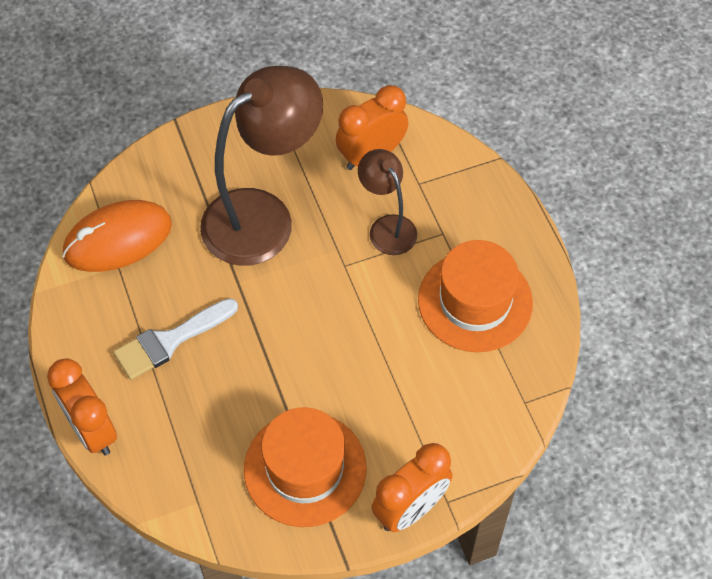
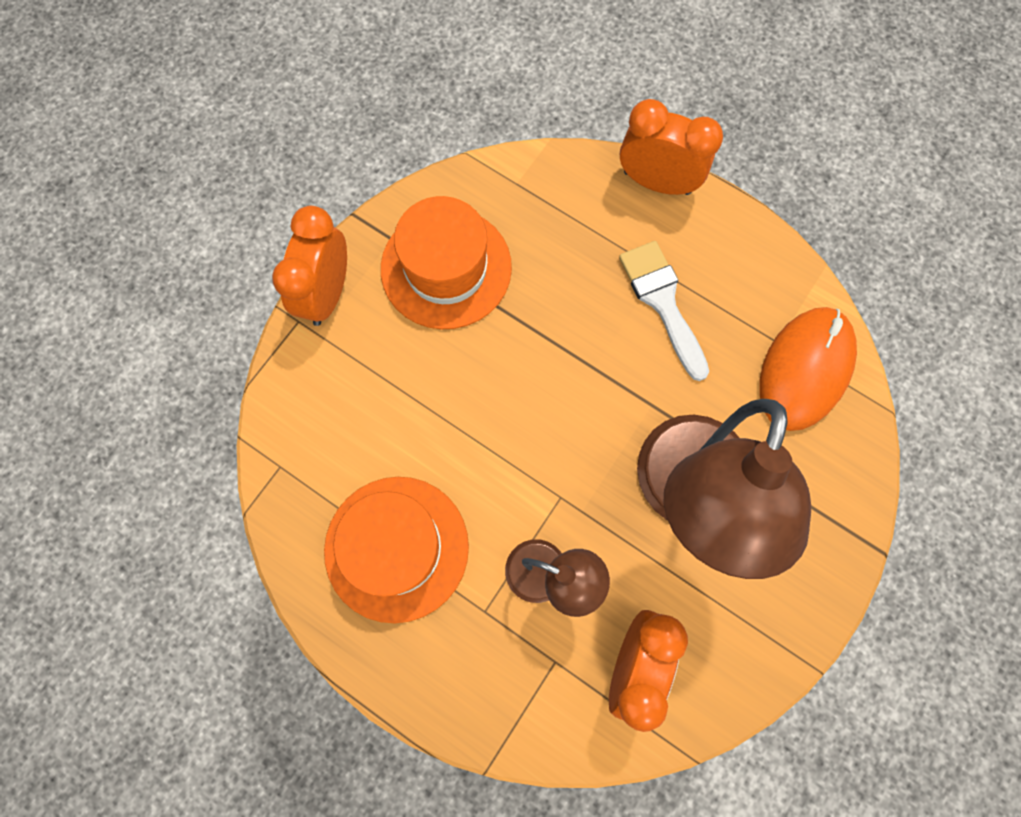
camera: 145 degrees right, 15 degrees up
white brush [113,298,238,380] -> white brush turned 45 degrees counterclockwise [619,241,709,381]

